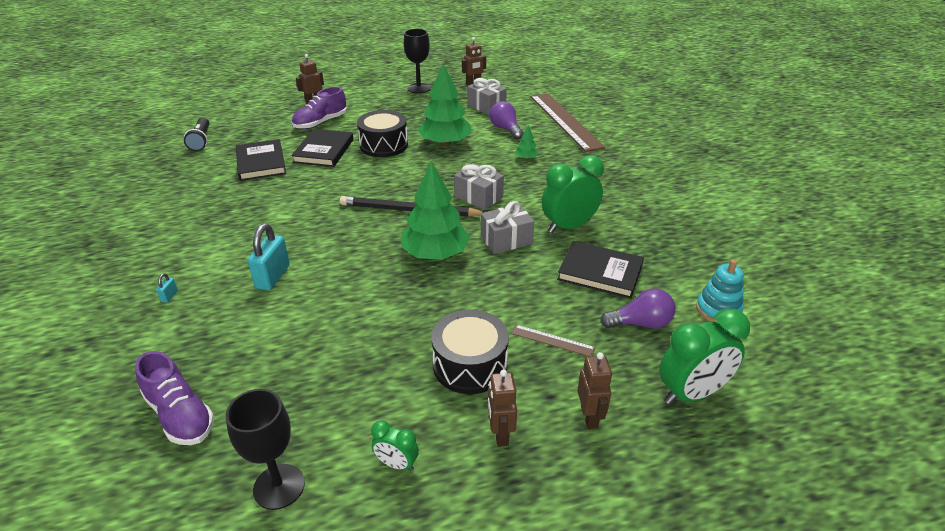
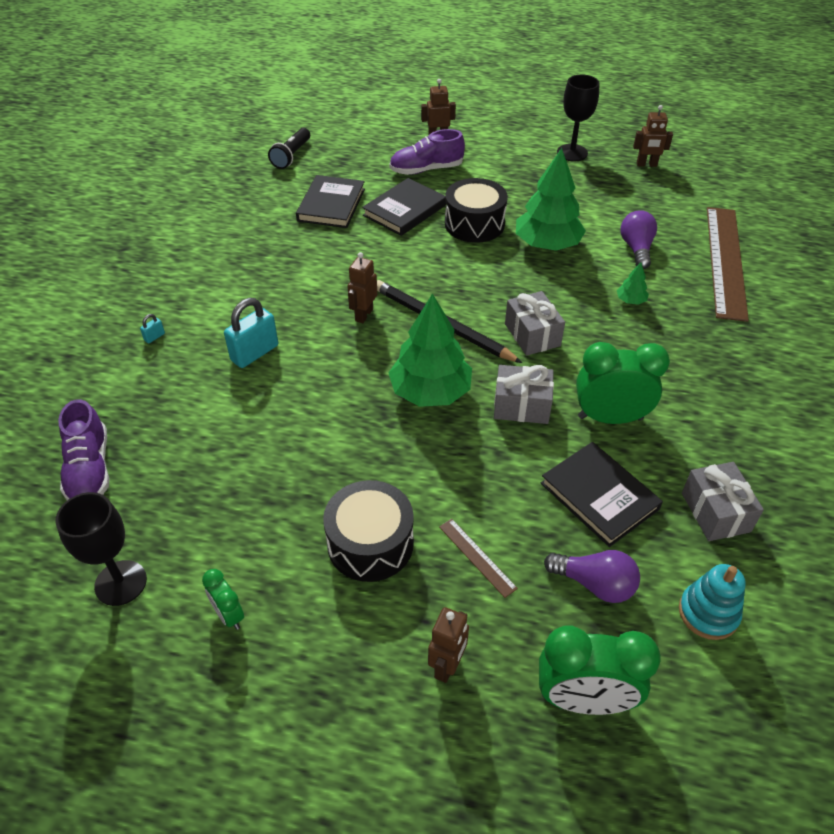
camera: 30 degrees right, 10 degrees up
grey gift [467,78,507,115] -> grey gift moved to [682,462,764,541]
brown robot [488,369,517,447] -> brown robot moved to [347,252,377,323]

